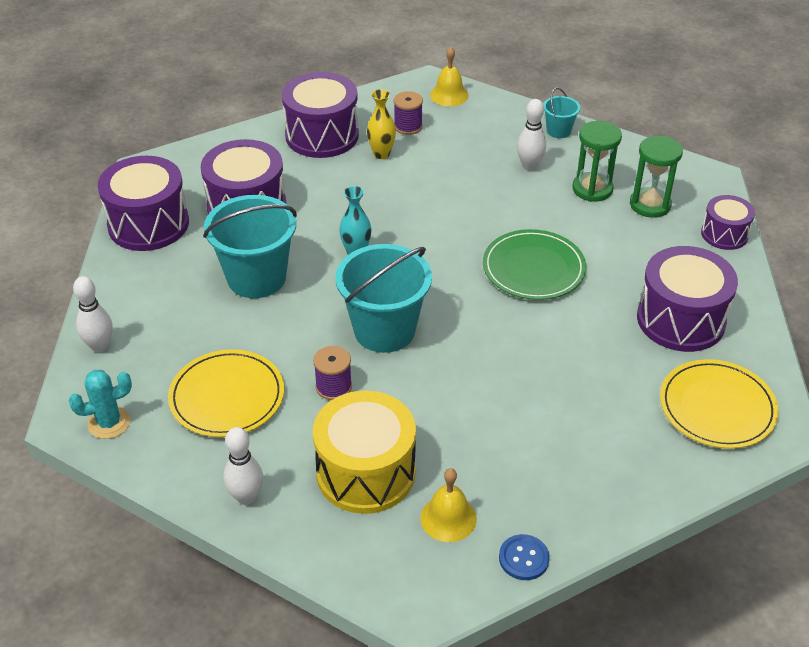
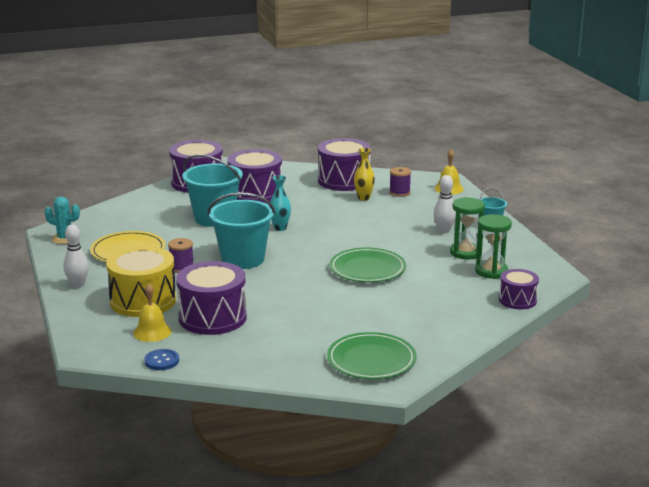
camera: 40 degrees right, 20 degrees down
white bowling pin [73,276,113,352] -> none
purple drum [637,246,738,352] -> purple drum moved to [176,261,247,335]
yellow plate [660,359,779,449] -> green plate [327,332,417,379]

